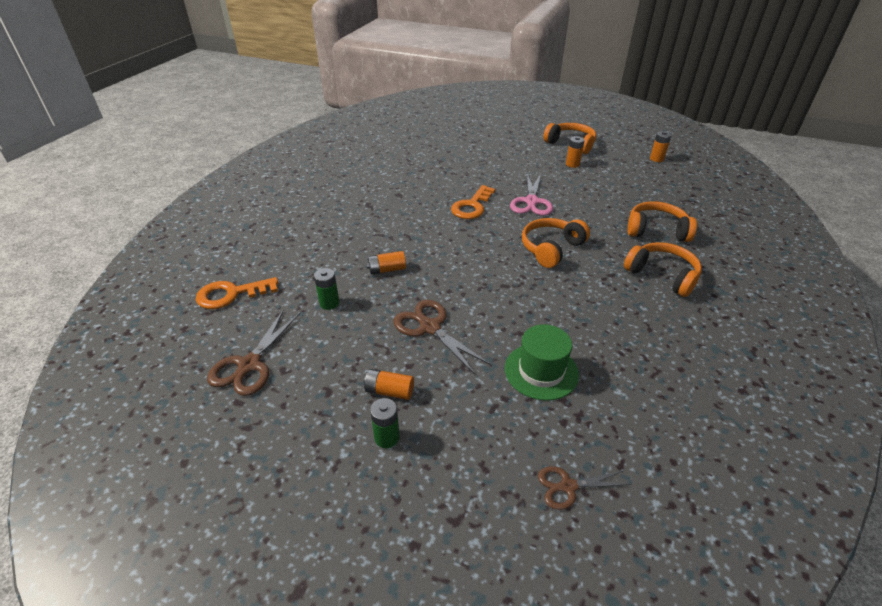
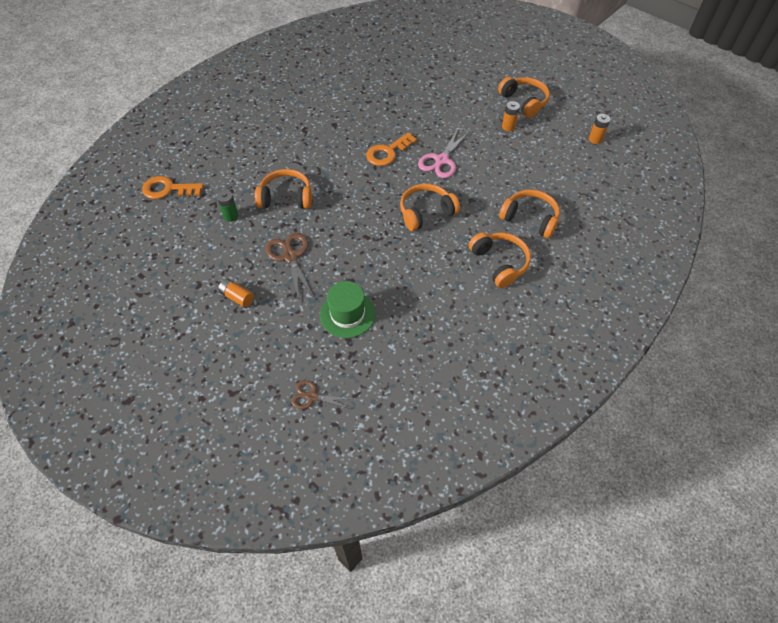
camera: 20 degrees right, 15 degrees up
brown scissors [207,309,300,396] -> none
orange battery [366,251,406,275] -> orange headphones [255,169,312,209]
green battery [370,398,400,448] -> none

